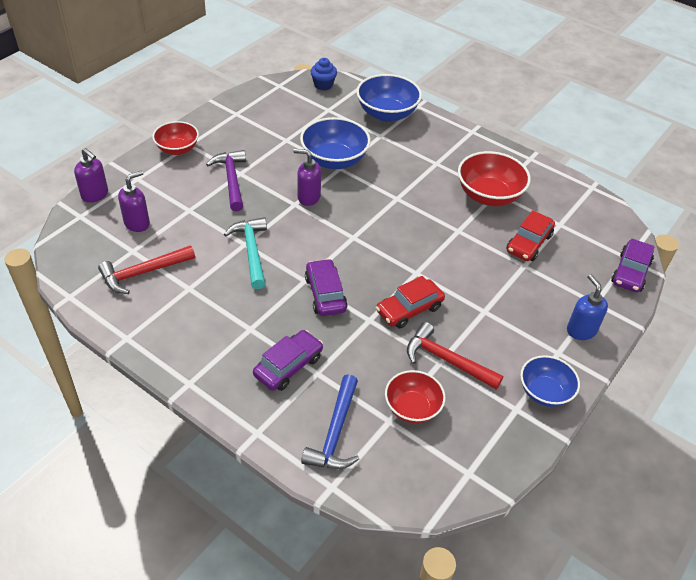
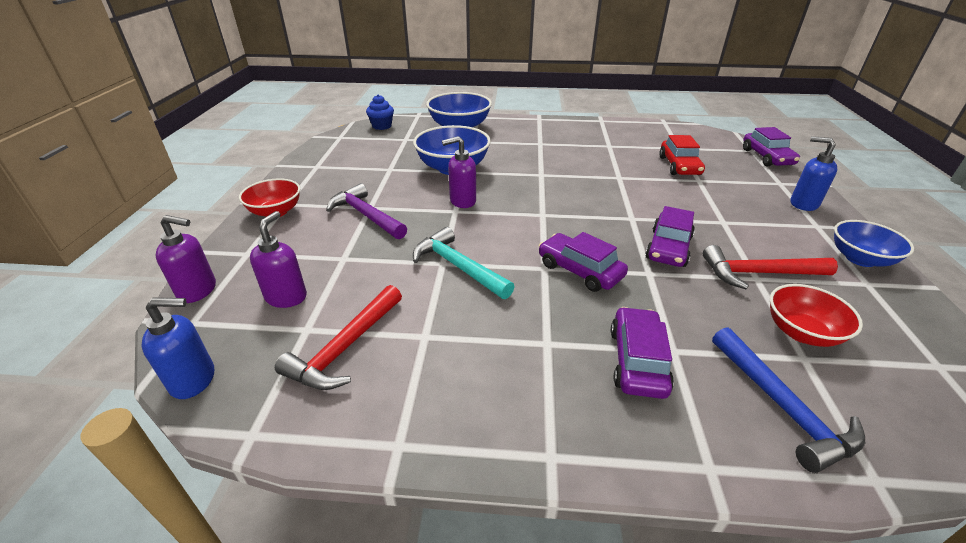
camera: 30 degrees left, 10 degrees down
red car [376,276,445,328] -> purple car [645,206,695,267]
red bowl [458,151,531,206] -> none
none -> blue soap dispenser [141,298,214,399]

